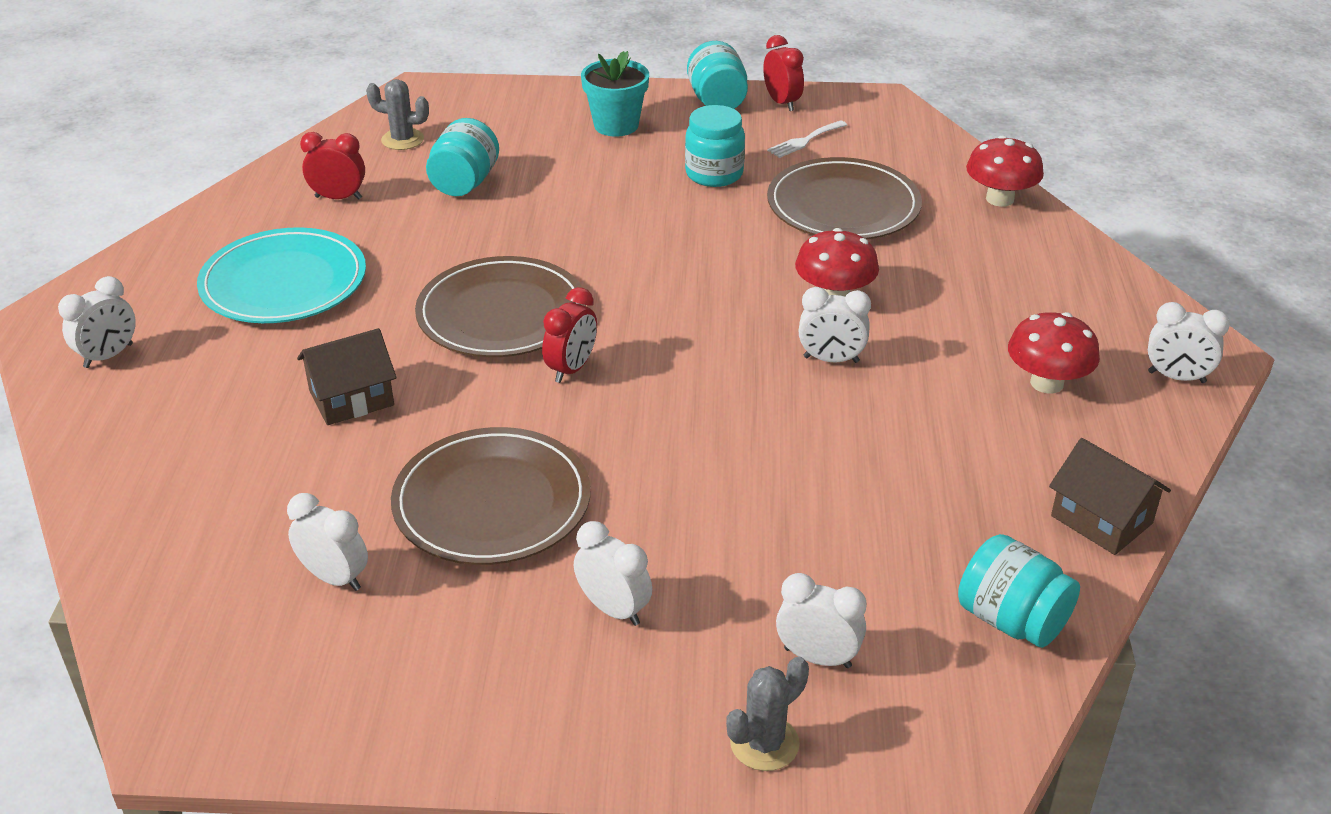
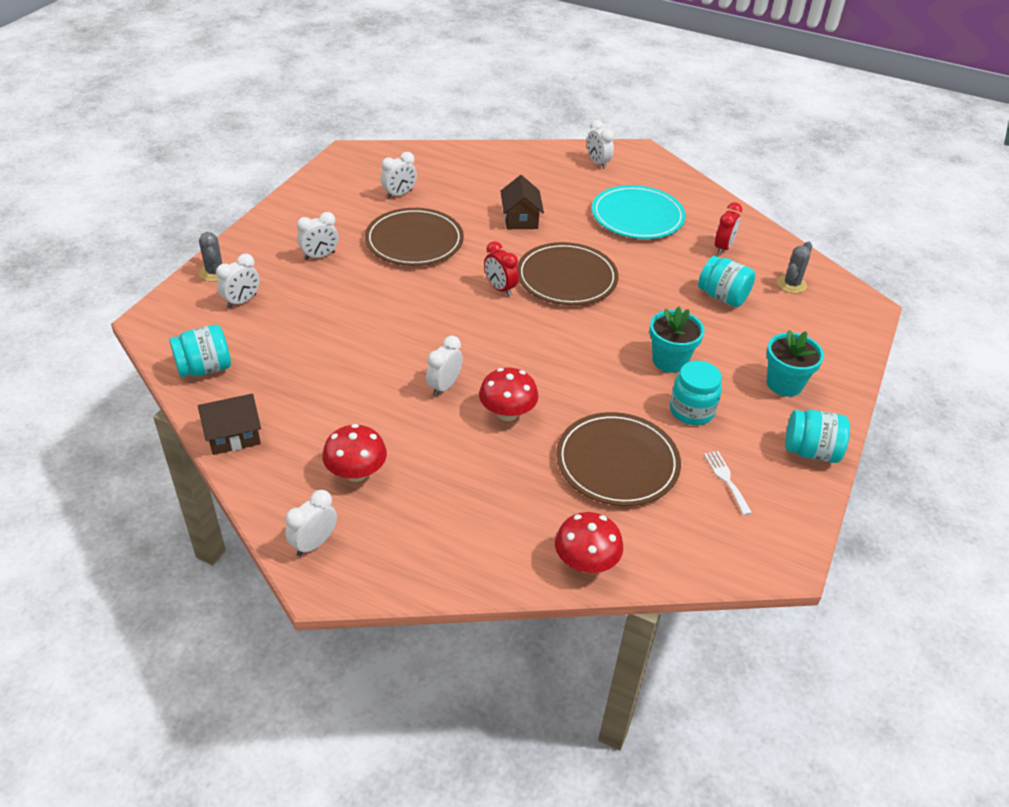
camera: 110 degrees right, 5 degrees up
red clock [763,35,804,111] -> none
none -> turquoise flower pot [650,307,705,373]

